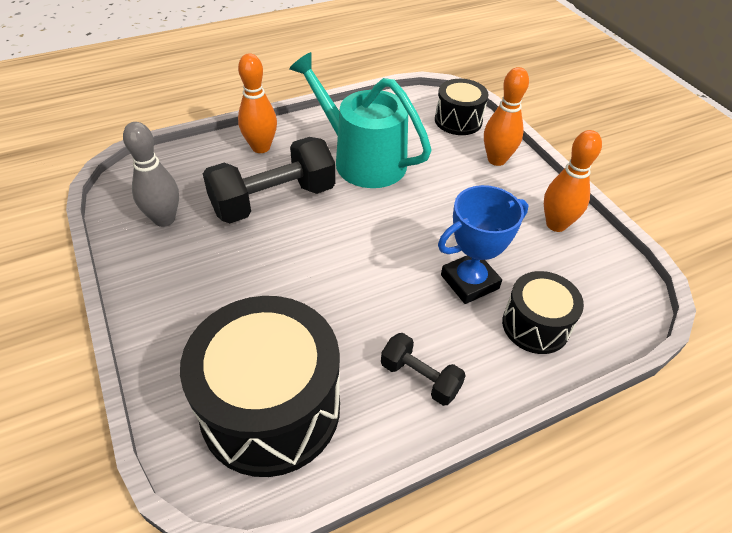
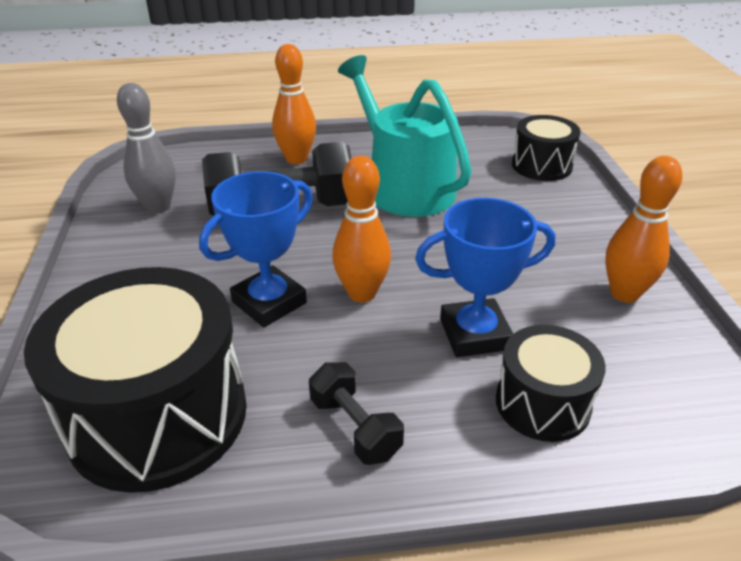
camera: 20 degrees right, 10 degrees down
orange bowling pin [484,67,529,166] -> orange bowling pin moved to [332,155,391,302]
none -> blue trophy [199,171,313,328]

